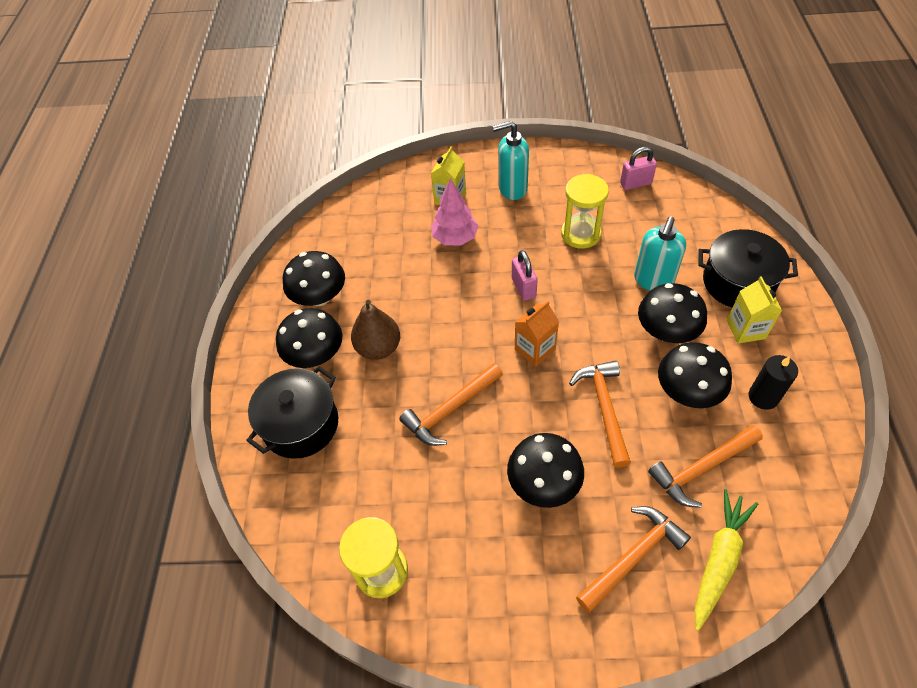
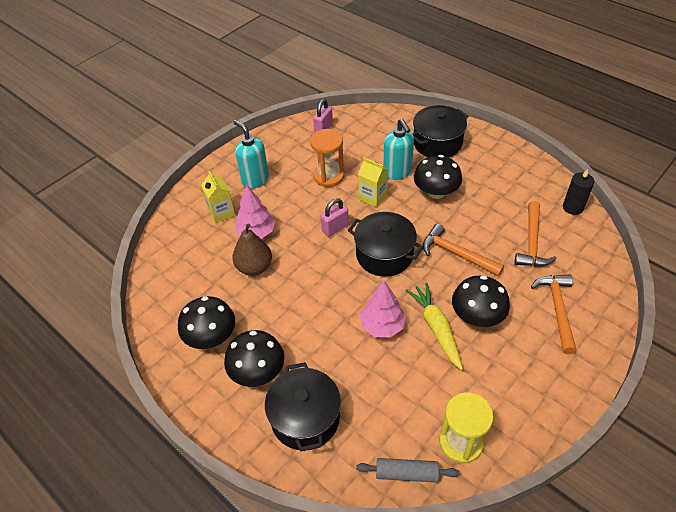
camera: 50 degrees left, 5 degrees down
brown pear [351,300,400,360] -> brown pear moved to [232,224,272,276]
orange hammer [399,363,503,446] -> pink tree [360,281,406,337]
turquoise soap dispenser [492,121,529,200] -> turquoise soap dispenser turned 105 degrees clockwise [233,120,269,189]
pink padlock [512,250,538,301] -> pink padlock turned 60 degrees counterclockwise [321,198,349,237]
orange carton [515,301,559,367] -> black pot [348,212,424,277]
yellow hourglass [561,174,609,249] -> orange hourglass [310,129,344,187]
black mushroom [658,342,732,408] -> none
yellow carrot [694,489,758,631] -> yellow carrot moved to [406,283,463,370]
yellow carton [727,276,782,344] -> yellow carton moved to [358,158,388,207]
black candle [749,355,798,410] -> black candle moved to [563,169,594,215]
none -> grey rolling pin [356,458,459,483]

